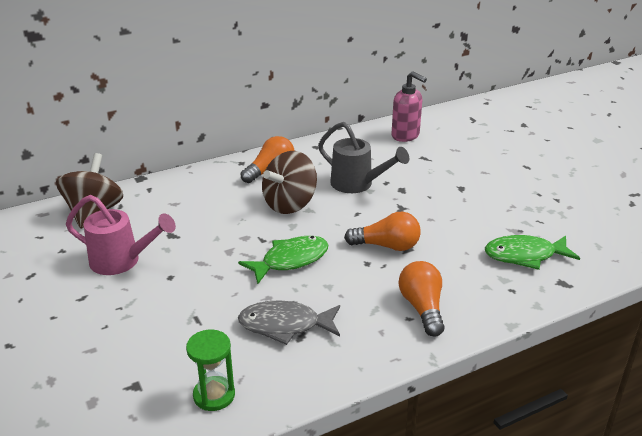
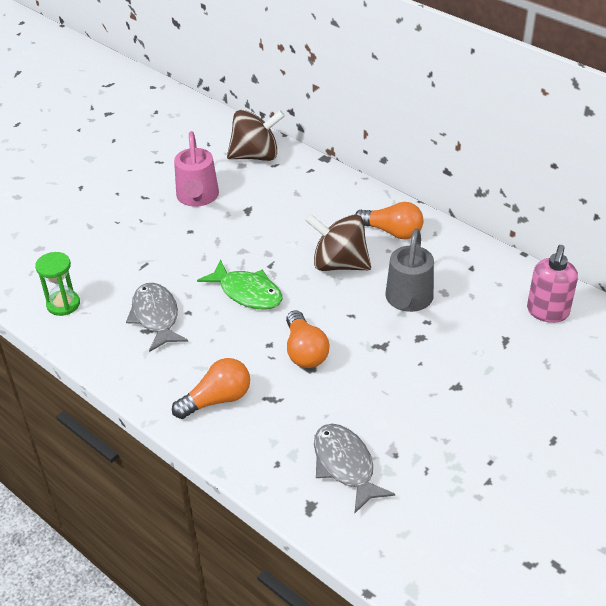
camera: 70 degrees right, 10 degrees up
green fish [485,235,580,270] -> grey fish [314,424,395,514]

